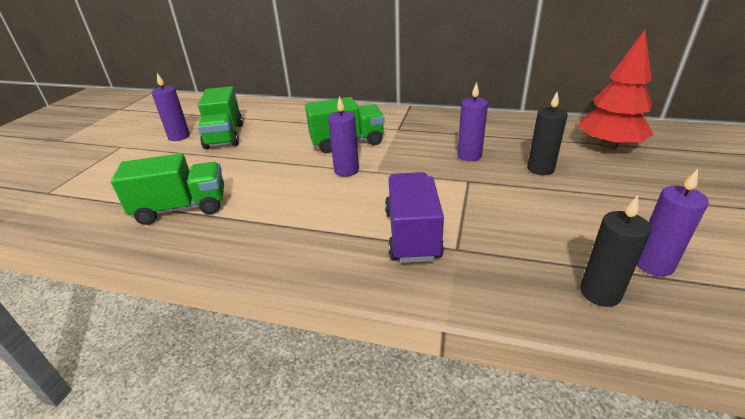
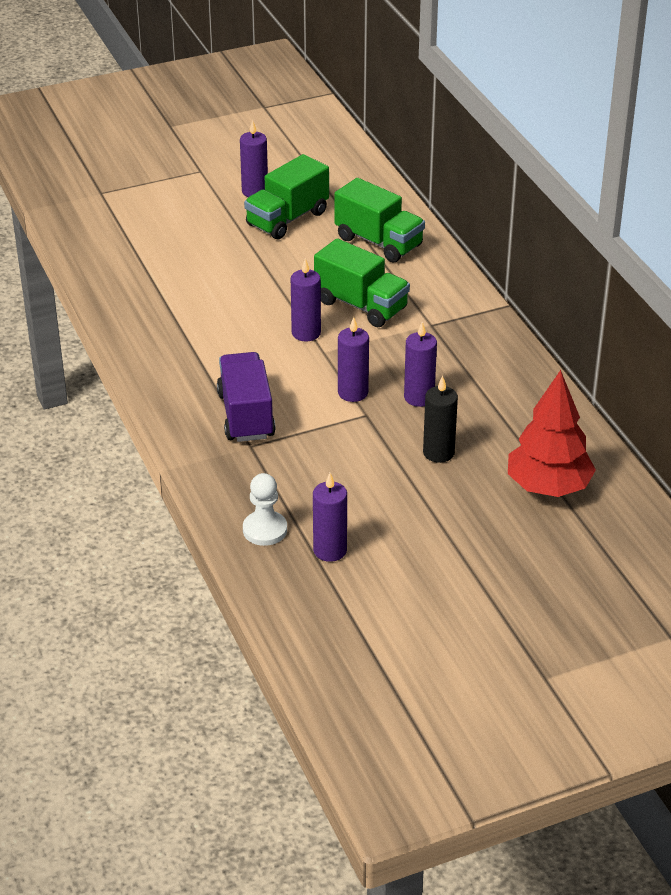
camera: 50 degrees right, 5 degrees up
green truck [111,153,224,225] -> green truck moved to [334,178,425,263]
purple truck [385,172,444,263] -> purple truck turned 60 degrees counterclockwise [217,352,276,442]
black candle [580,195,651,307] -> white pawn [243,473,287,546]
none -> purple candle [338,317,369,402]

